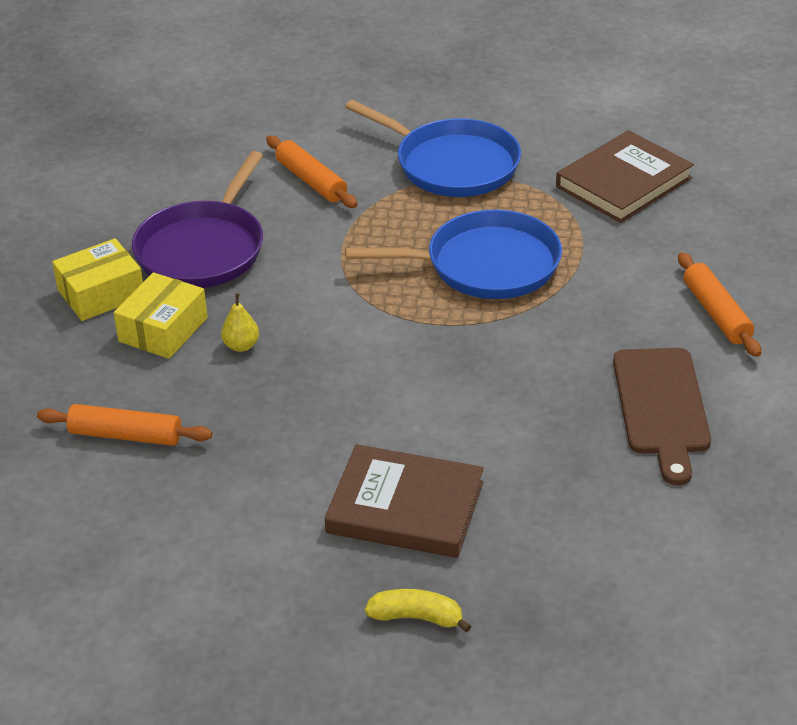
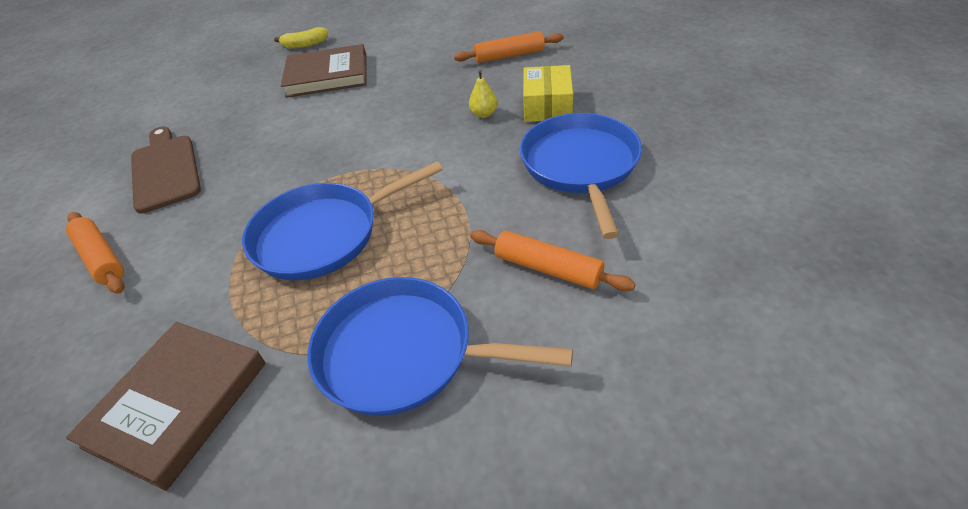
camera: 160 degrees right, 5 degrees up
yellow box [52,238,143,321] -> none
purple pan [132,151,263,288] -> blue pan [520,113,642,239]

